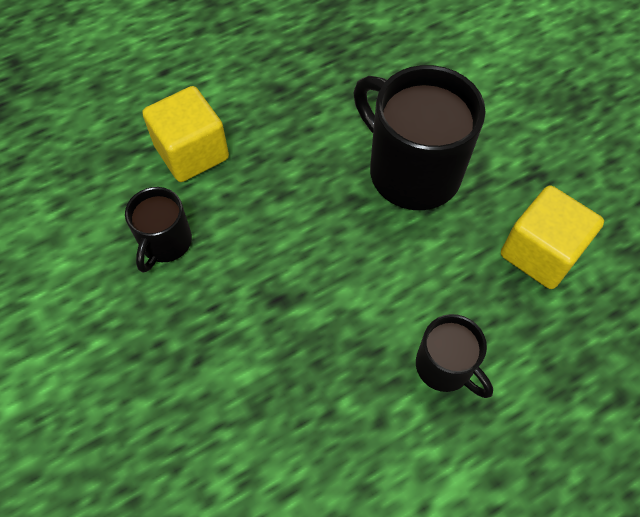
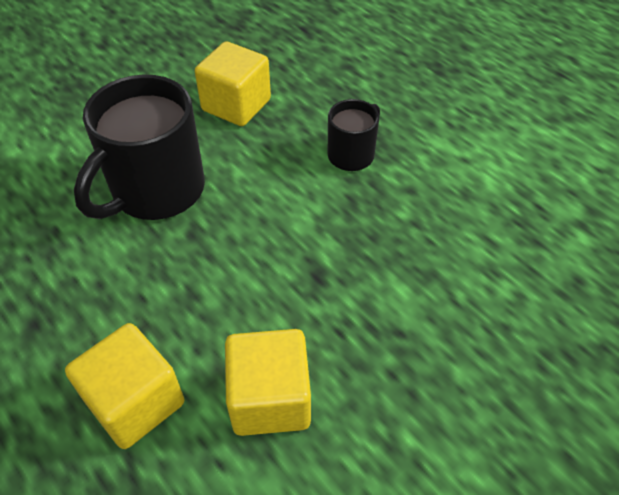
camera: 100 degrees left, 10 degrees down
black mug [125,187,192,273] -> yellow cube [225,329,311,436]

